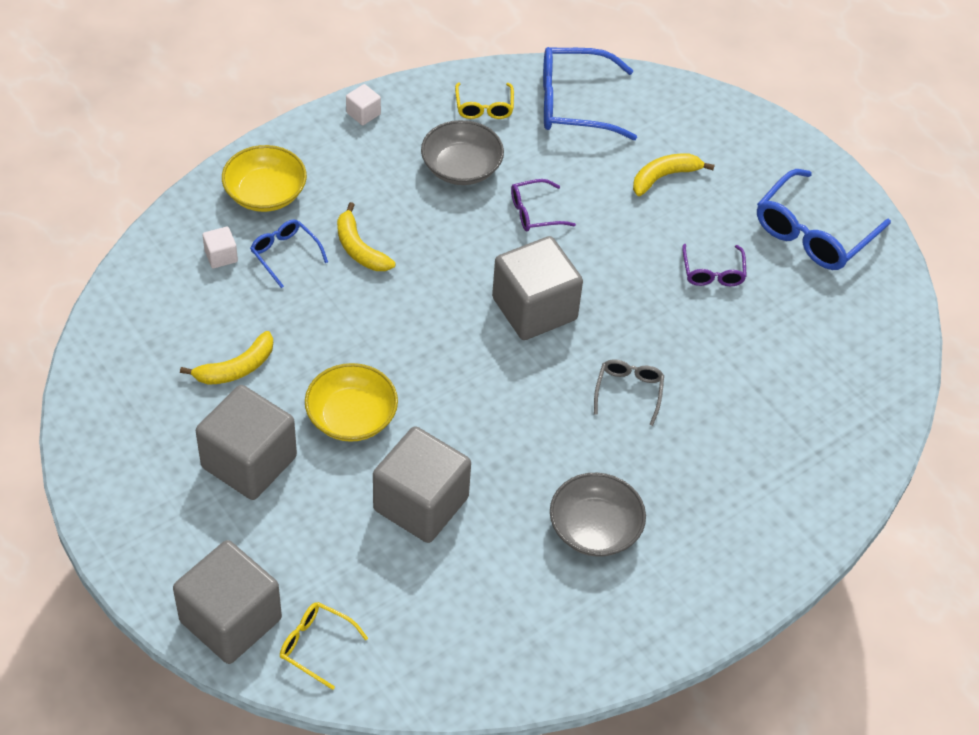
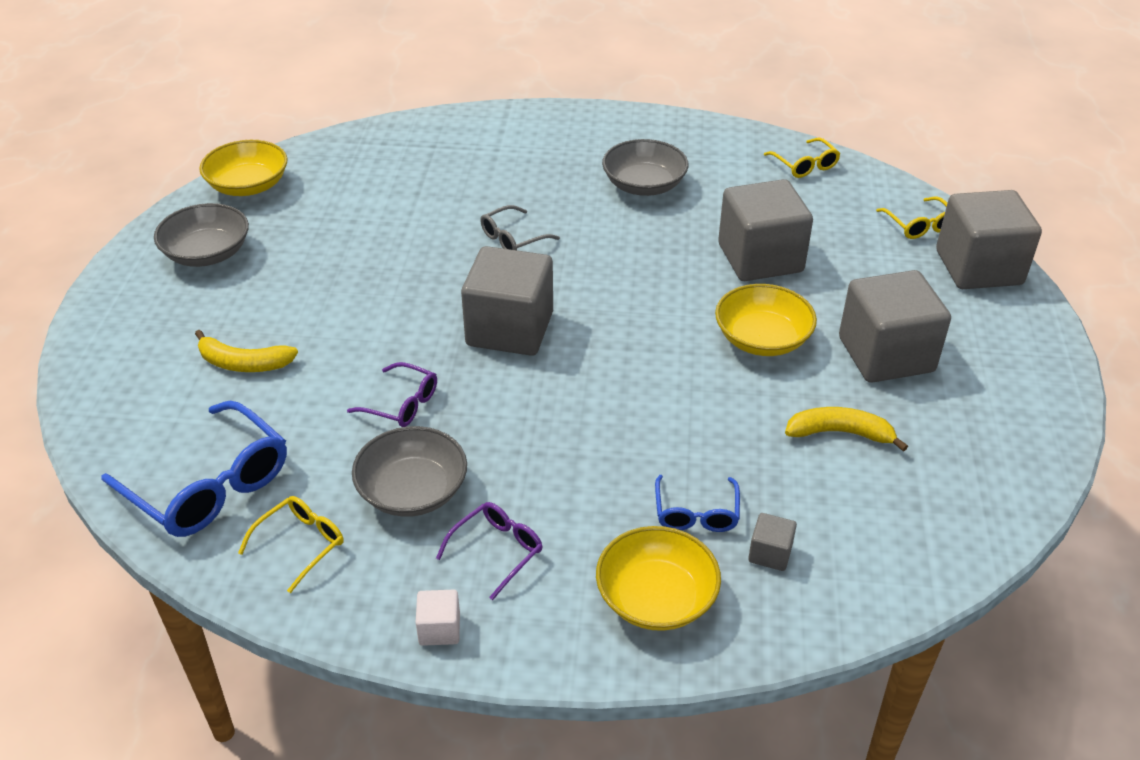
camera: 135 degrees left, 10 degrees down
white cube [203,226,238,268] -> grey cube [748,513,797,571]
yellow banana [337,202,396,271] -> none
purple glasses [682,244,747,286] -> purple glasses moved to [436,502,542,600]
blue glasses [757,169,891,270] -> grey bowl [154,203,249,267]
none -> yellow bowl [199,140,288,196]
none -> yellow glasses [764,138,840,178]

